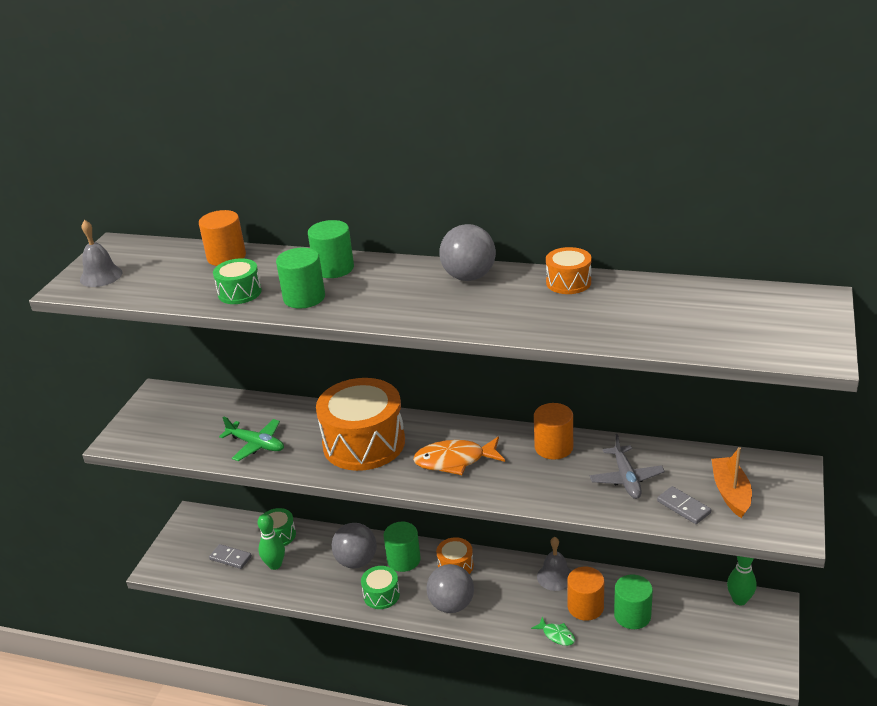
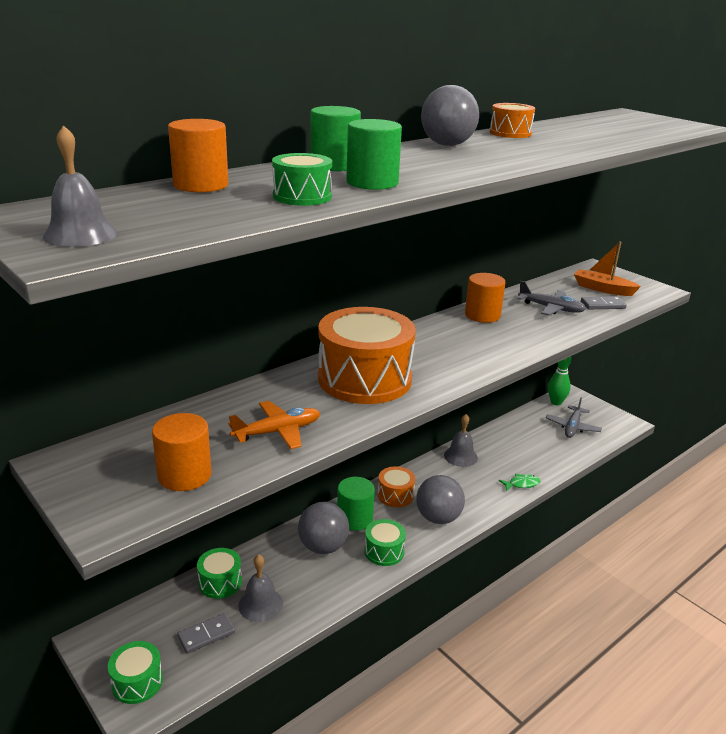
camera: 60 degrees left, 5 degrees down
green plane [219,416,284,461] -> orange plane [228,401,320,449]
green bowling pin [258,514,285,570] -> grey bell [238,554,283,622]
orange fish [413,437,505,475] -> none
orange cylinder [567,567,604,621] -> orange cylinder moved to [152,413,212,491]
green cylinder [614,574,653,629] -> none
none -> green drum [108,641,163,704]
none -> grey plane [546,397,602,438]

